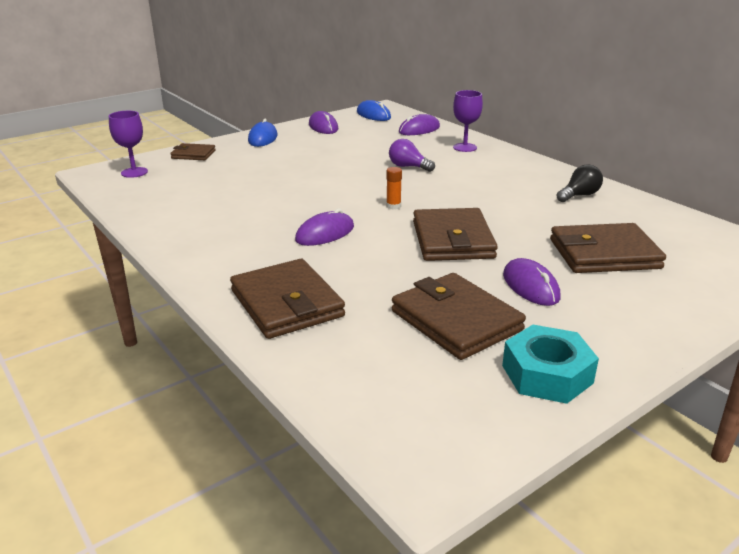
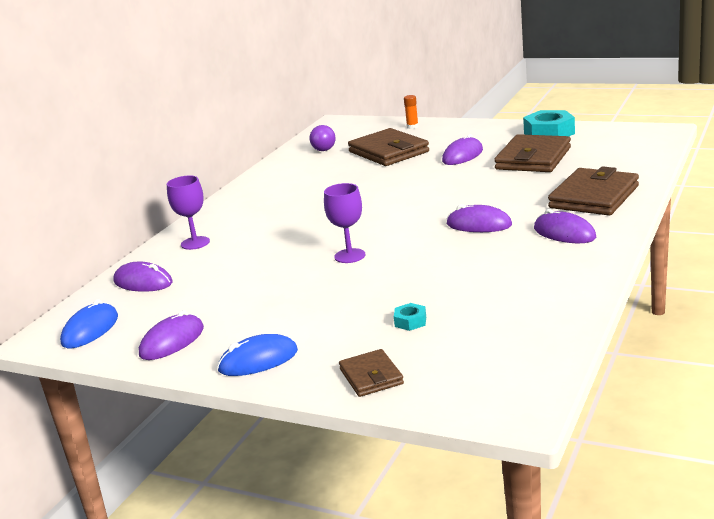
camera: 115 degrees left, 5 degrees down
purple goblet [109,111,148,178] -> purple goblet moved to [324,183,365,263]
orange glue stick [386,167,402,209] -> orange glue stick moved to [404,95,419,129]
purple light bulb [389,139,435,172] -> purple light bulb moved to [309,125,335,151]
brown wallet [413,208,498,261] -> none
black light bulb [556,164,603,202] -> none
none -> turquoise nut [394,303,426,331]
none -> purple mouse [534,209,596,243]

